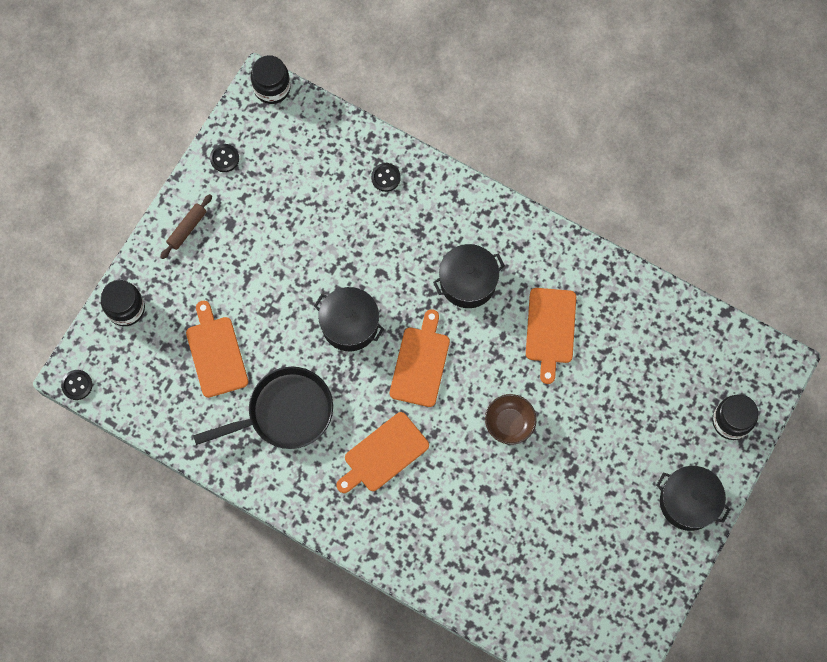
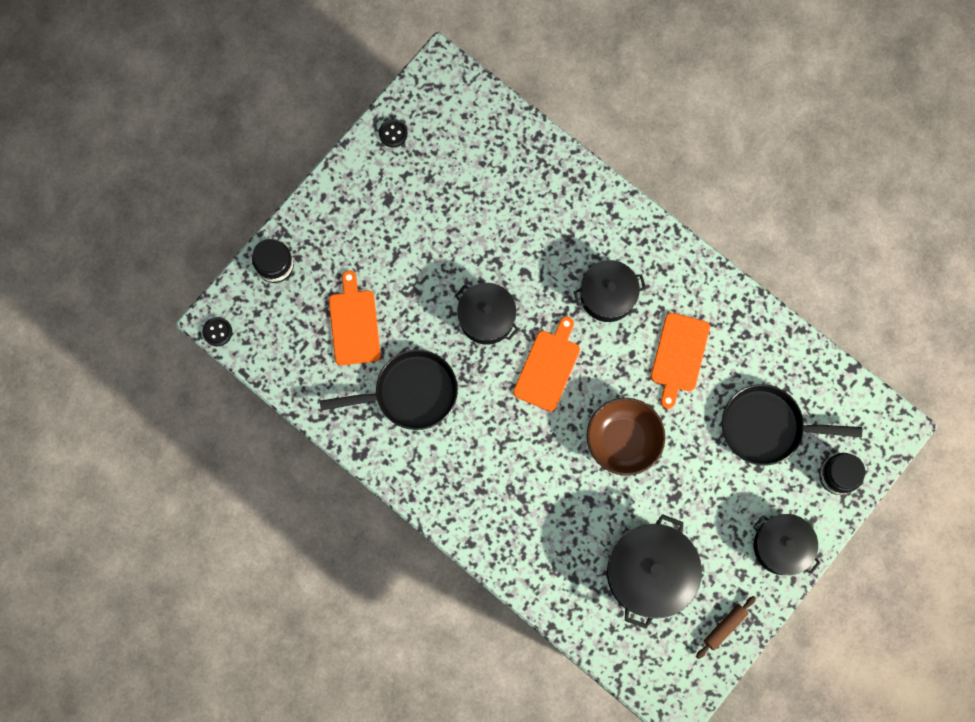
camera: 10 degrees right, 5 degrees up
brown rolling pin [160,194,212,259] -> brown rolling pin moved to [696,596,756,659]
black jar [251,55,291,104] -> none
orange cutting board [336,412,429,493] -> none
black button [371,163,401,192] -> none
brown bowl [485,394,537,445] -> brown bowl [587,398,665,476], size x1.56
none -> black pot [607,514,702,629]
none -> black pan [722,384,862,465]

